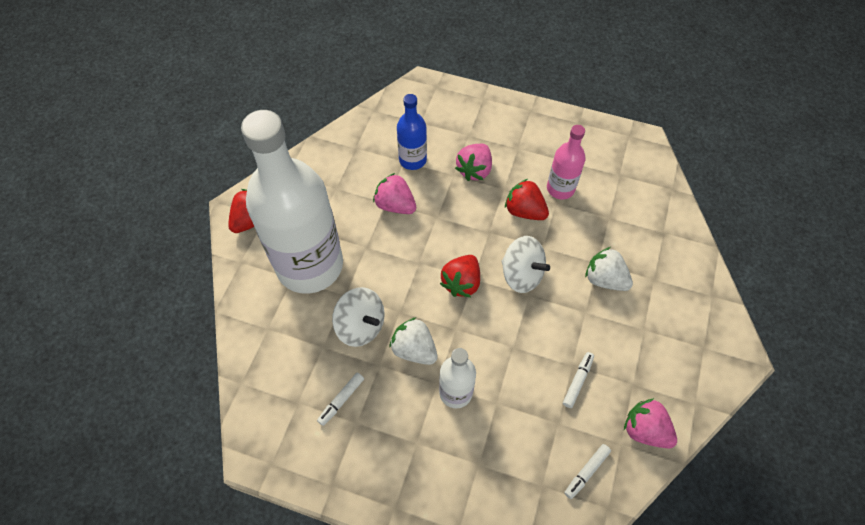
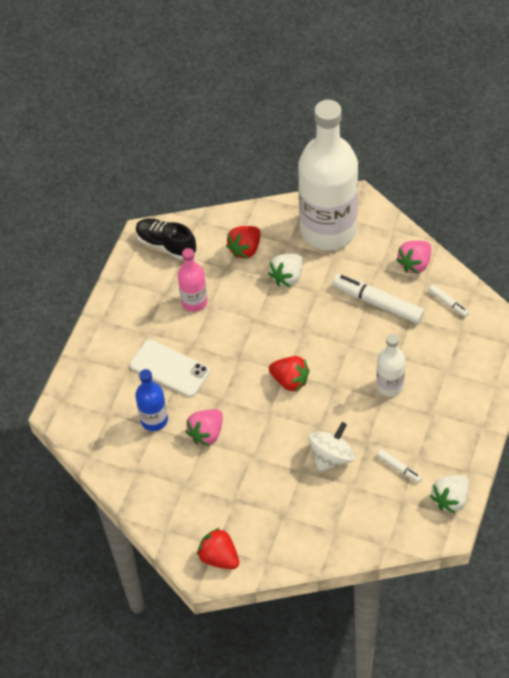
camera: 85 degrees left, 5 degrees down
white bottle [241,110,343,294] -> white bottle moved to [298,100,358,250]
white strawberry [389,317,438,365] -> white strawberry moved to [430,475,469,513]
pink strawberry [455,144,492,181] -> white phone [130,339,210,397]
white spinning top [501,236,550,293] -> none
red strawberry [505,179,549,220] -> red strawberry moved to [226,226,260,259]
white marker [563,352,594,408] -> white marker [333,274,425,324], size x2.01
none -> black shoe [136,218,196,260]

